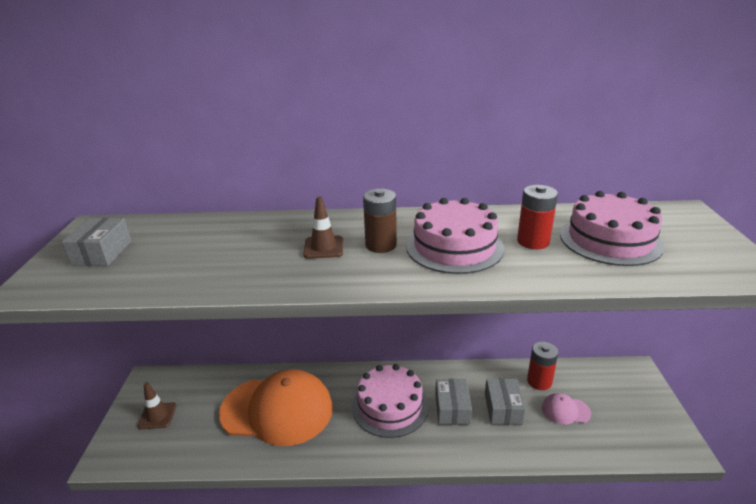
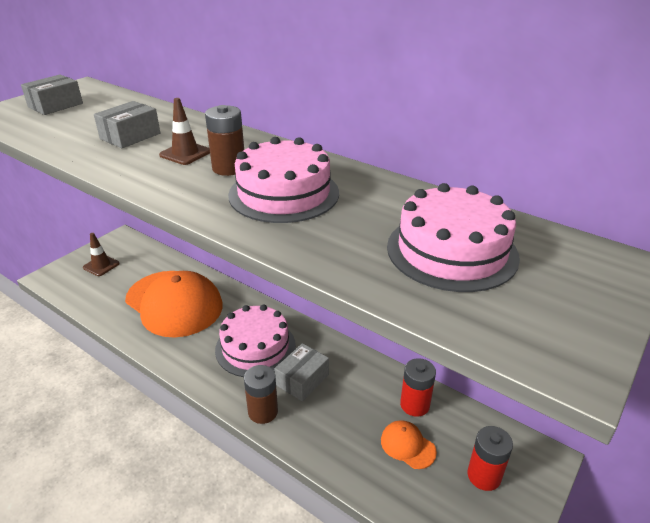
camera: 35 degrees right, 5 degrees up
grey box [485,378,526,425] -> grey box moved to [94,101,160,148]
red battery [517,185,558,249] -> red battery moved to [467,426,513,491]
pink cap [542,393,591,425] -> orange cap [381,420,437,469]
none -> brown battery [244,365,278,424]

